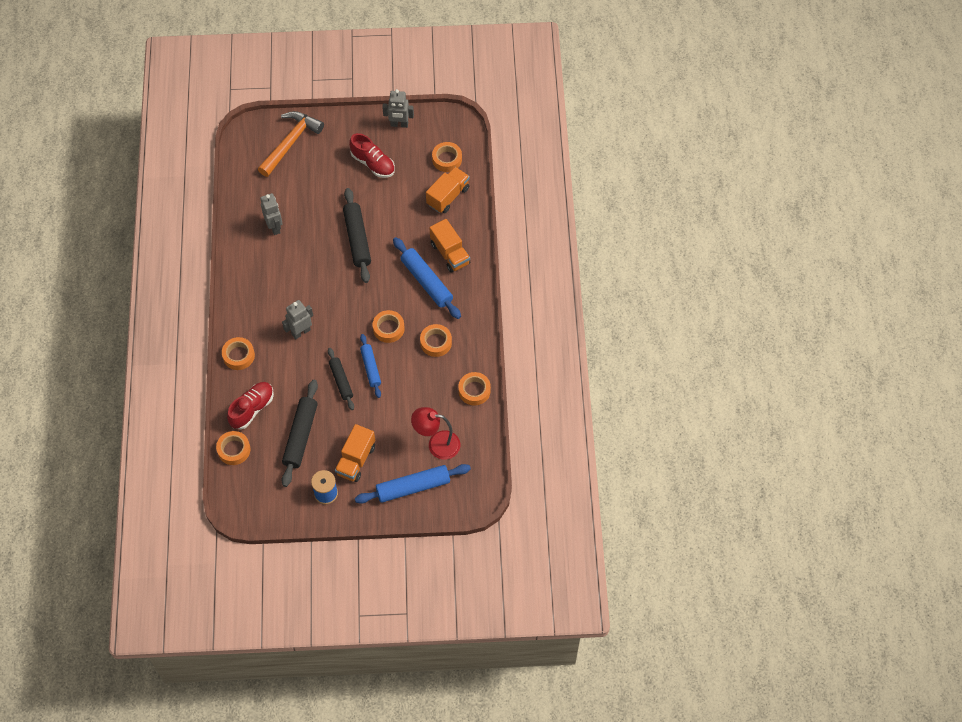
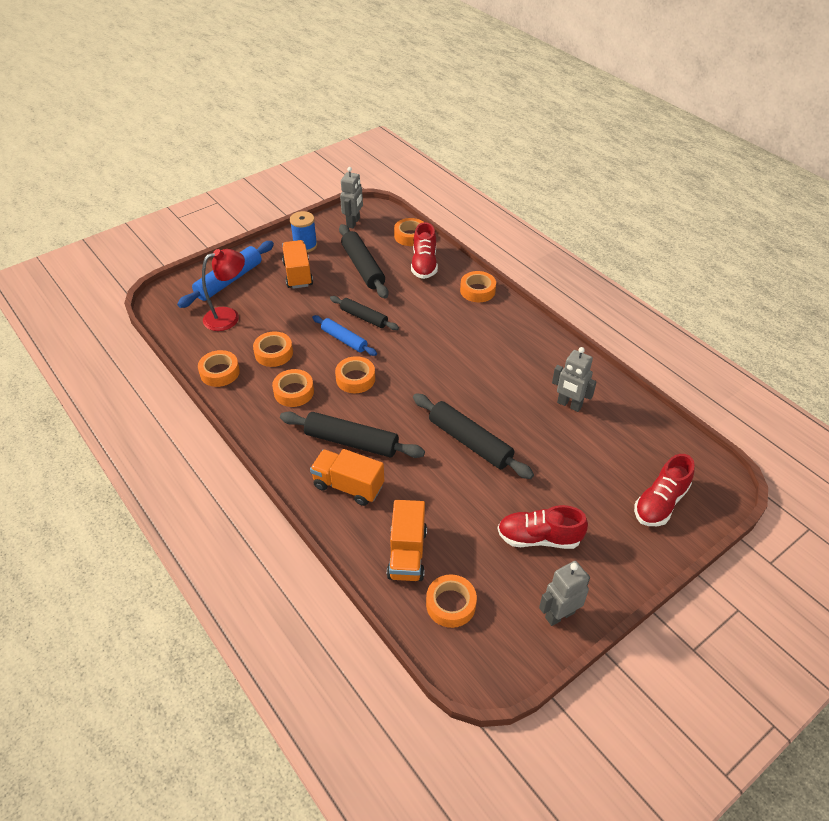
camera: 145 degrees right, 15 degrees down
orange hammer [258,111,324,177] -> red shoe [634,454,695,526]
grey robot [282,300,313,339] -> grey robot moved to [340,167,363,228]
blue rolling pin [393,237,461,319] -> black rolling pin [280,411,425,458]
none -> orange tape [253,332,293,367]

